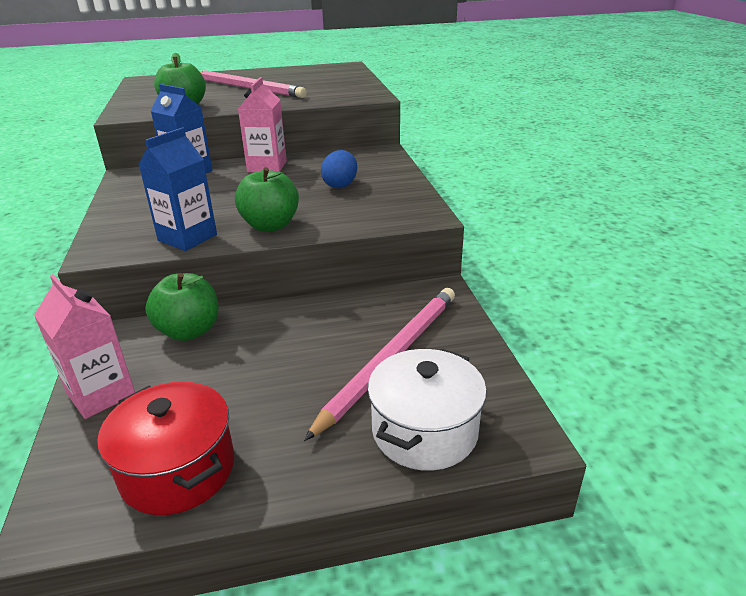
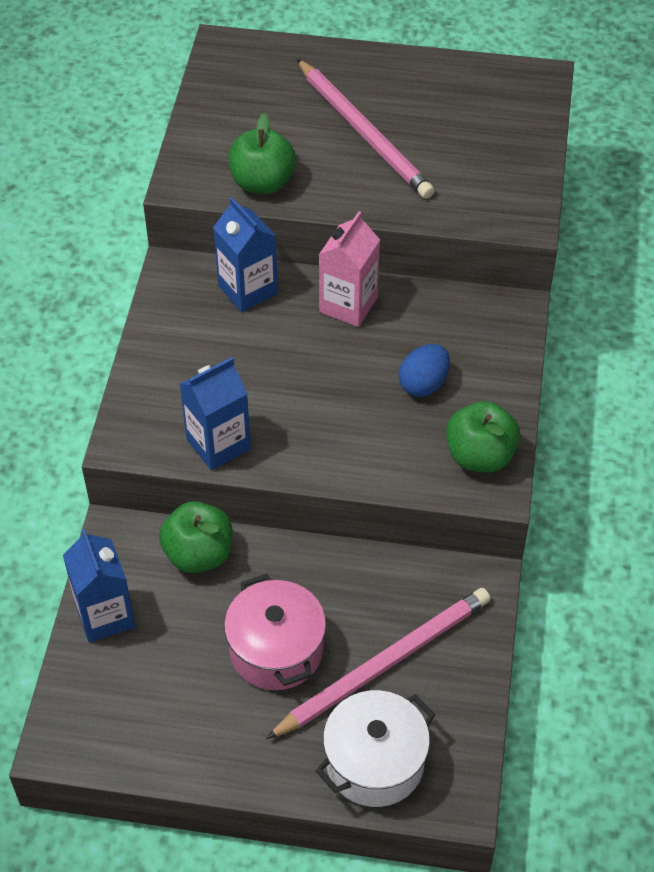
camera: 20 degrees right, 20 degrees up
pink carton [34,274,135,419] -> blue carton [63,529,135,643]
red pot [97,382,234,515] -> none
green apple [235,167,299,232] -> green apple moved to [446,401,520,473]
none -> pink pot [224,574,326,690]

